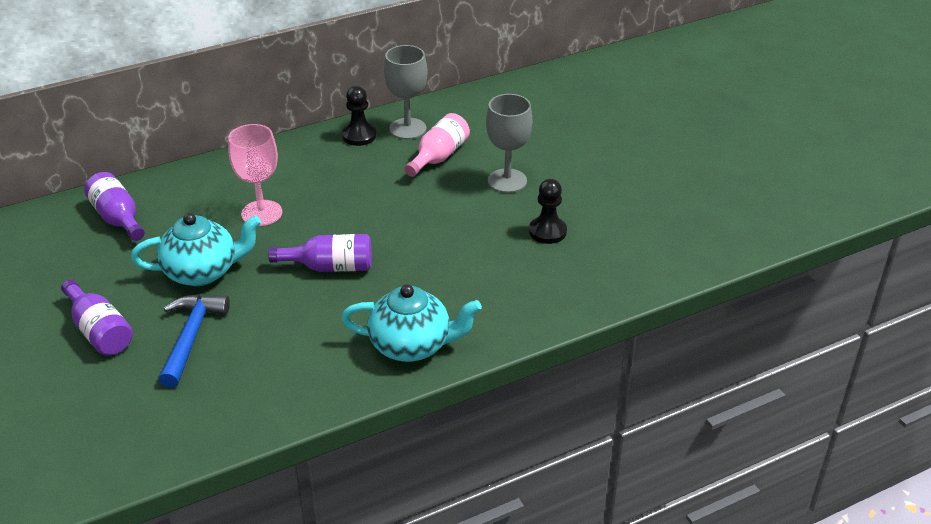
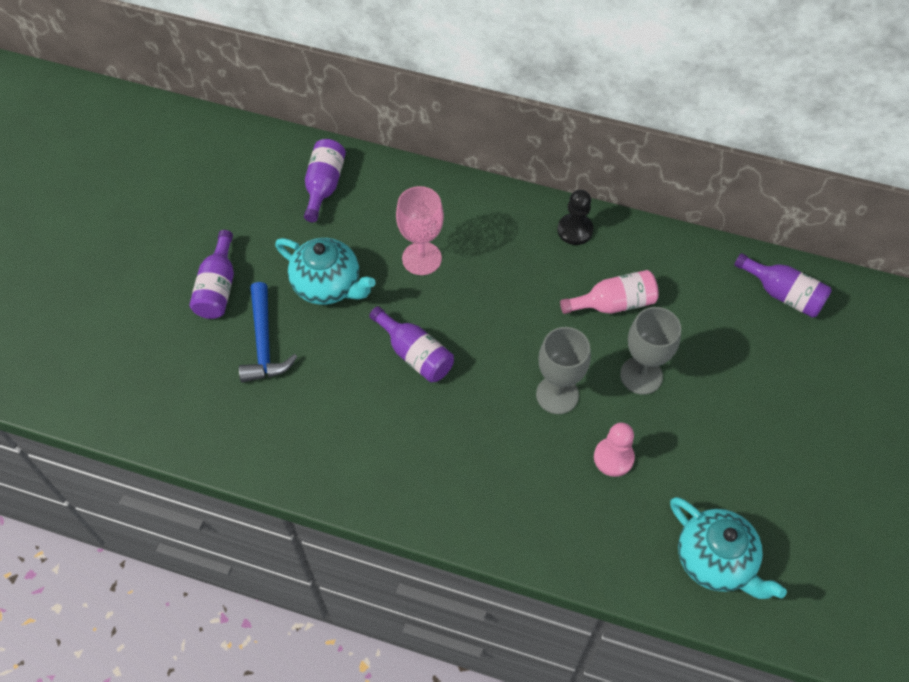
camera: 45 degrees right, 20 degrees up
blue hammer [159,294,230,388] -> blue hammer turned 120 degrees clockwise [239,282,297,383]
turquoise teapot [341,284,482,362] -> turquoise teapot moved to [670,497,787,599]
grey goblet [384,45,428,139] -> grey goblet moved to [536,327,591,414]
black pawn [529,179,567,244] -> pink pawn [594,422,635,477]
none -> purple bottle [734,253,832,318]

